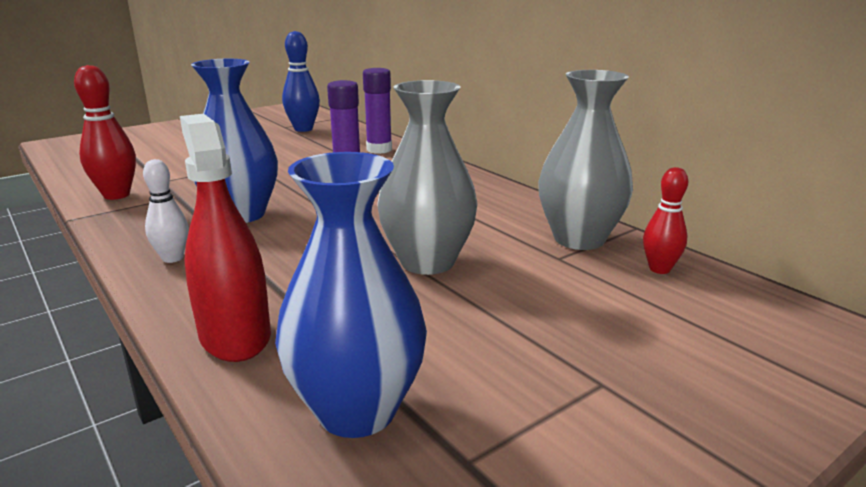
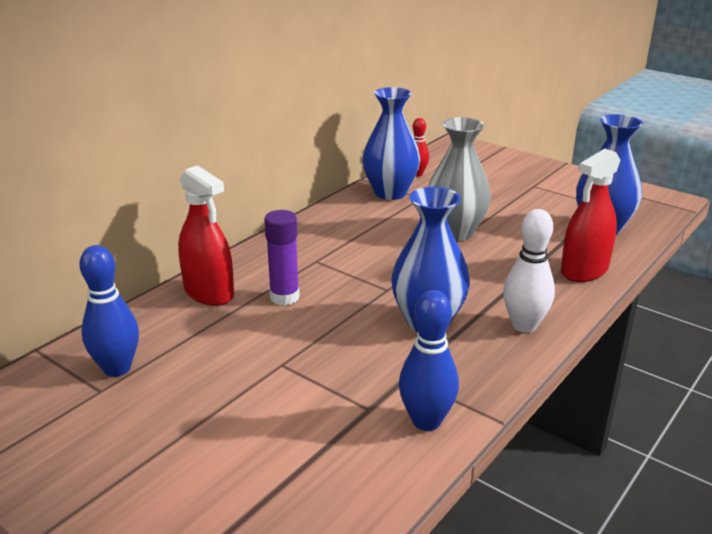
camera: 105 degrees left, 5 degrees up
red bowling pin [74,65,136,200] -> blue bowling pin [399,290,459,431]
white bowling pin [143,159,189,263] -> white bowling pin [503,209,555,333], size x1.55
purple glue stick [363,68,392,154] -> red spray bottle [178,165,234,306]
grey vase [538,70,633,250] -> blue vase [362,87,420,200]

